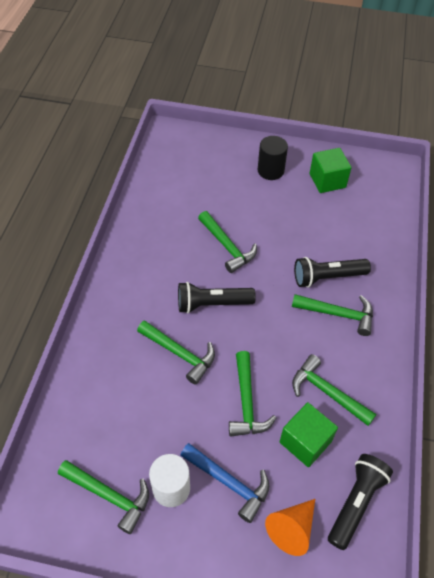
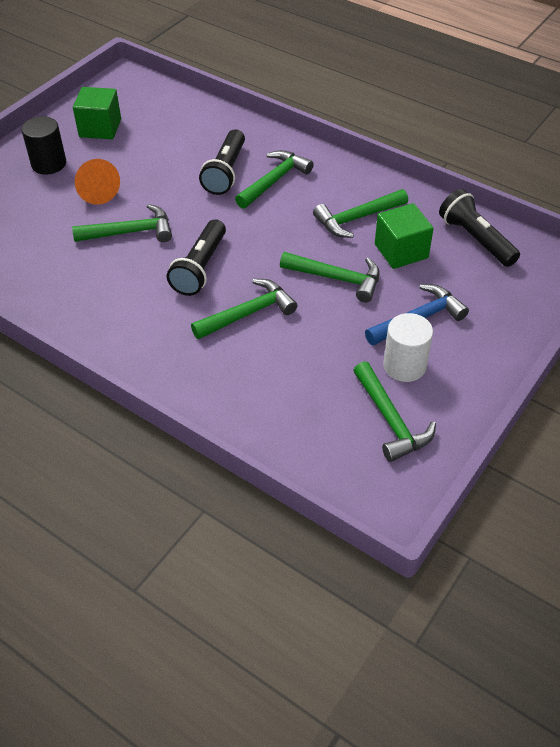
camera: 65 degrees left, 5 degrees down
green hammer [58,460,149,534] -> green hammer turned 105 degrees clockwise [353,361,436,462]
orange cone [265,499,315,556] -> orange cone moved to [75,159,120,205]

